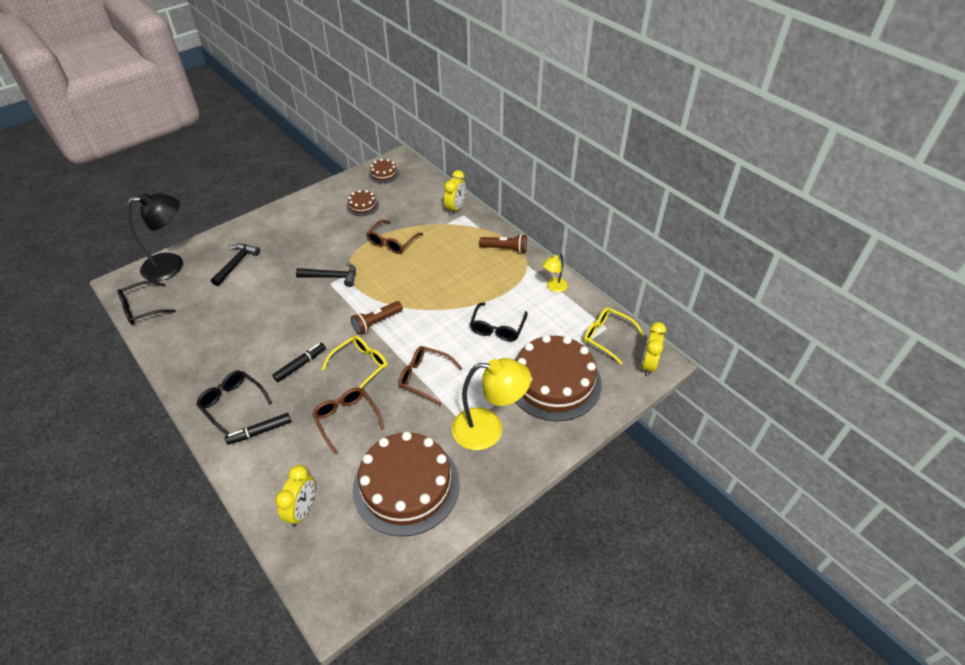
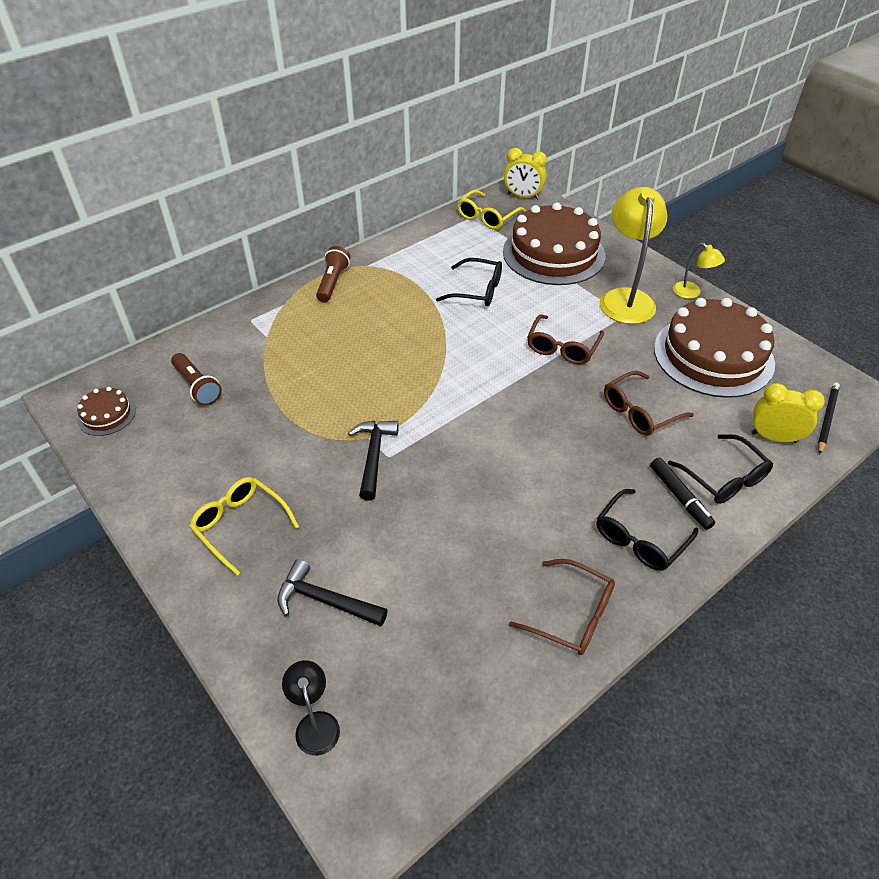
camera: 90 degrees left, 0 degrees up
black glasses [117,281,176,325] -> black glasses moved to [668,434,773,504]
black lamp [126,193,183,281] -> black lamp [282,660,340,756], size x0.50
black marker [272,343,326,382] -> none
yellow glasses [322,336,387,388] -> yellow glasses moved to [189,477,299,576]
brown cake [346,190,379,216] -> none
brown flashlight [351,301,403,335] -> brown flashlight moved to [171,353,222,406]
brown glasses [366,220,423,254] -> brown glasses moved to [509,559,615,655]
yellow clock [444,170,466,215] -> none
yellow lamp [542,253,568,292] -> yellow lamp moved to [673,243,725,299]
none -> black pencil [818,382,840,455]

